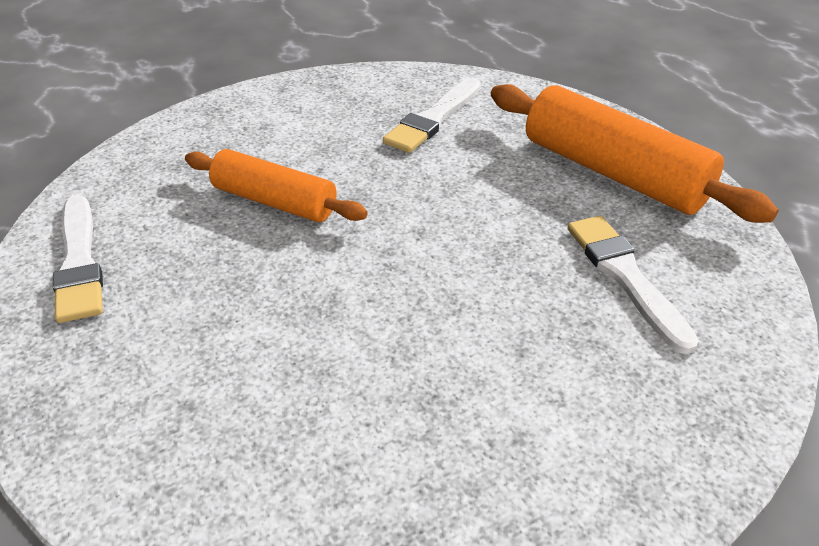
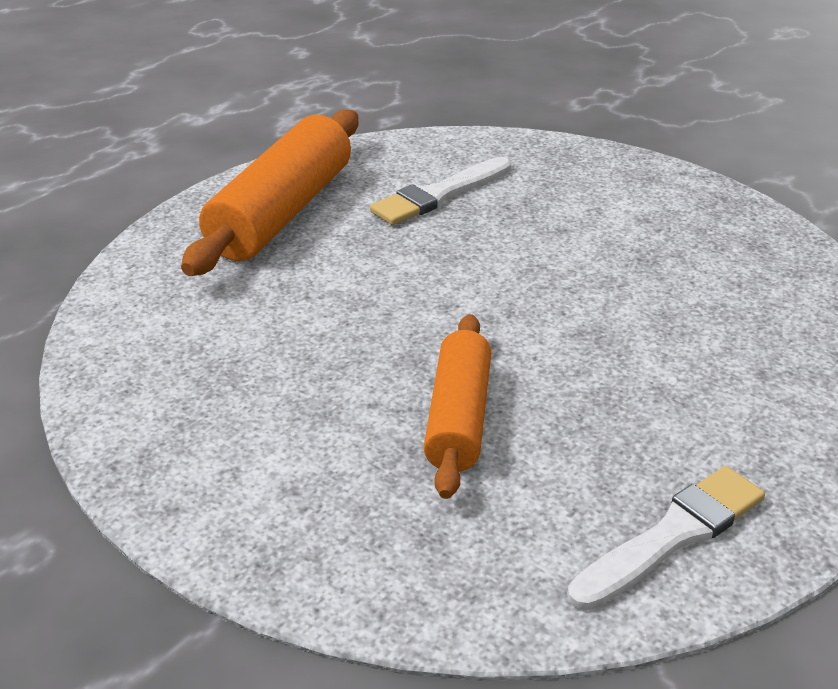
camera: 110 degrees left, 5 degrees down
white brush [383,78,481,153] -> none

